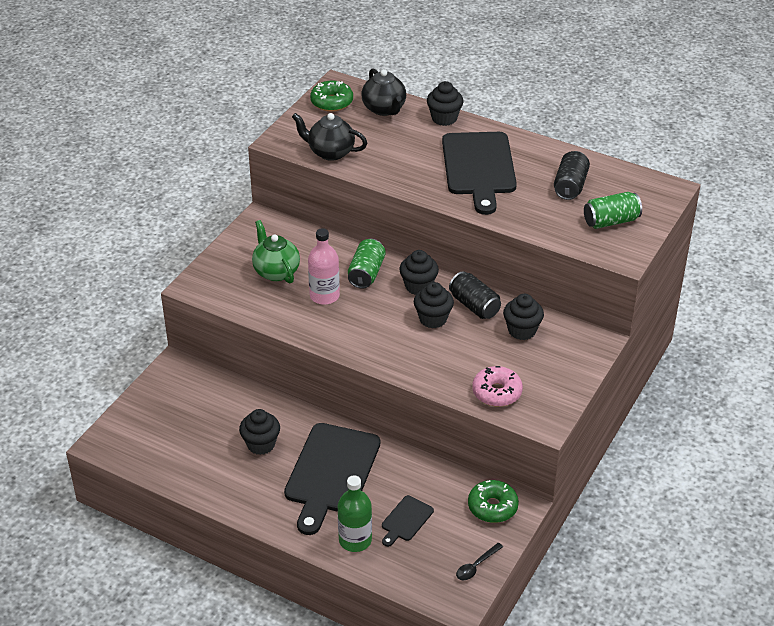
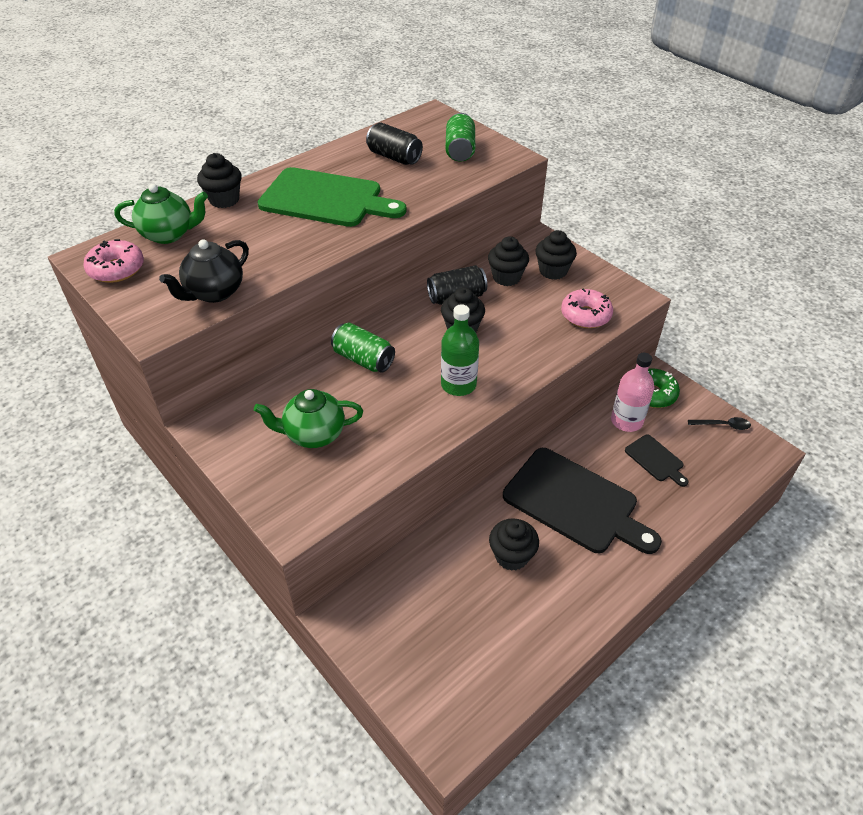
camera: 70 degrees left, 5 degrees up
pink bottle [308,228,340,305] -> pink bottle moved to [611,353,654,432]
green donut [310,80,353,112] -> pink donut [83,239,144,283]
green bottle [338,475,372,552] -> green bottle moved to [441,305,479,396]
black teapot [361,69,406,116] -> green teapot [114,184,208,244]
black cupcake [399,250,439,295] -> black cupcake moved to [535,230,577,280]
black cutting board [442,132,517,215] -> green cutting board [258,167,406,227]
black spoon [456,543,503,580] -> black spoon turned 60 degrees counterclockwise [688,417,751,430]

